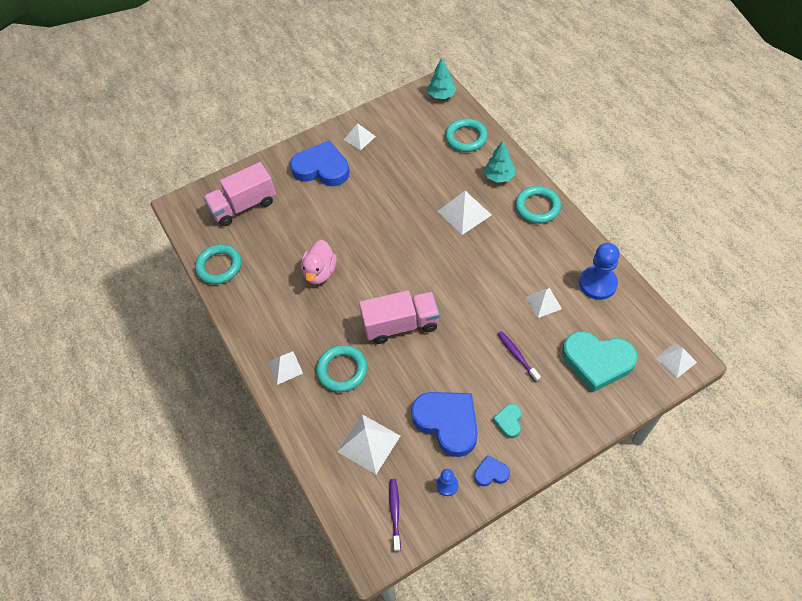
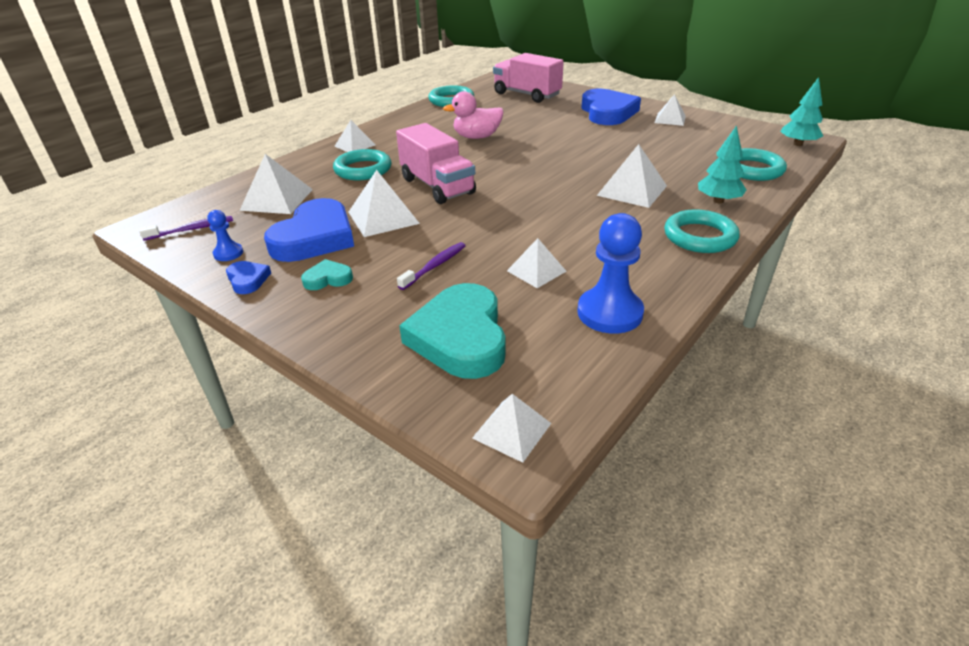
camera: 65 degrees right, 20 degrees down
none -> white pyramid [349,170,420,237]

